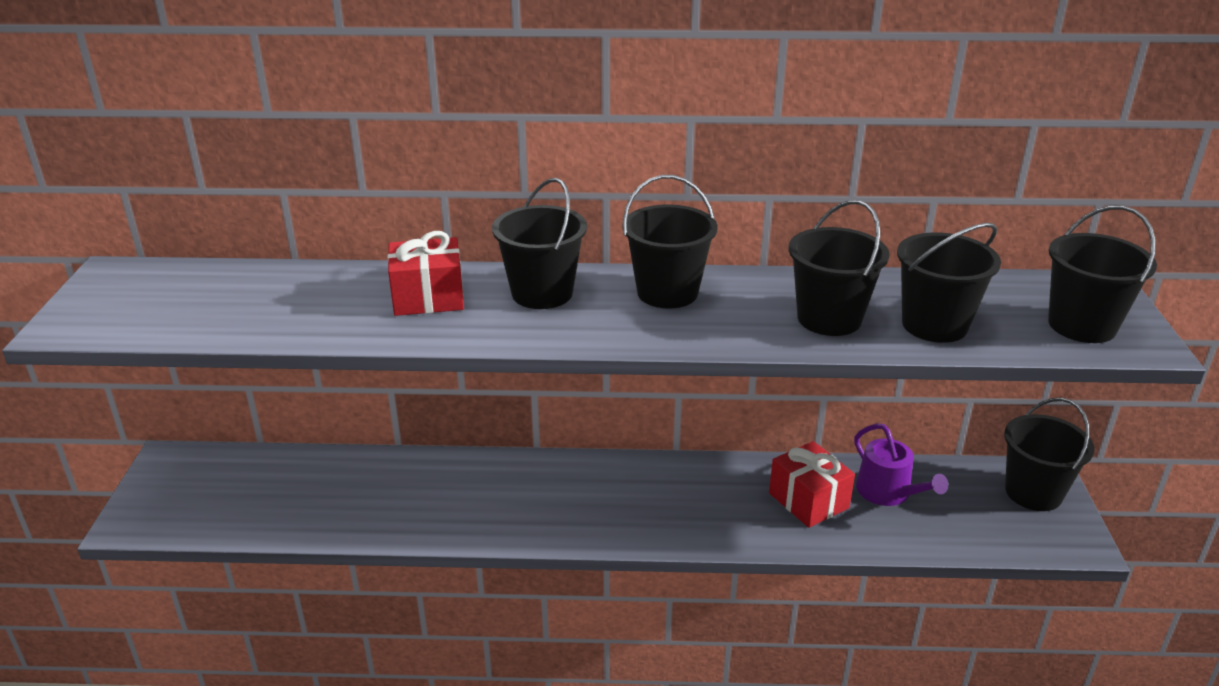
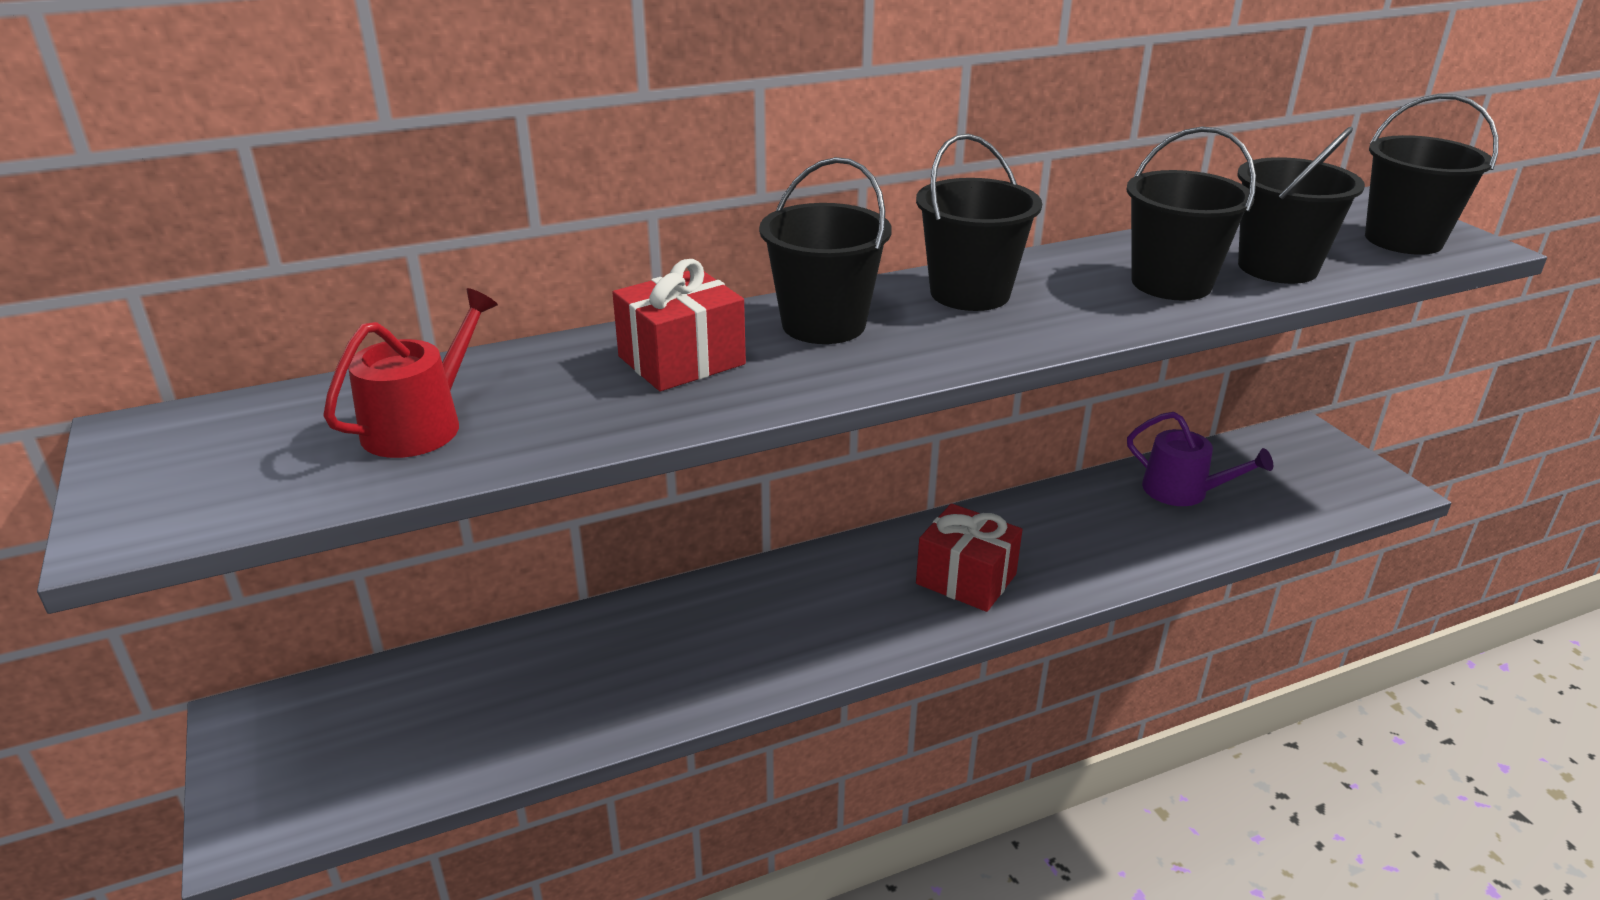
camera: 25 degrees left, 0 degrees up
red gift [769,441,855,528] -> red gift moved to [916,503,1022,612]
black bucket [1004,398,1094,511] -> none
none -> red watering can [323,288,498,458]

